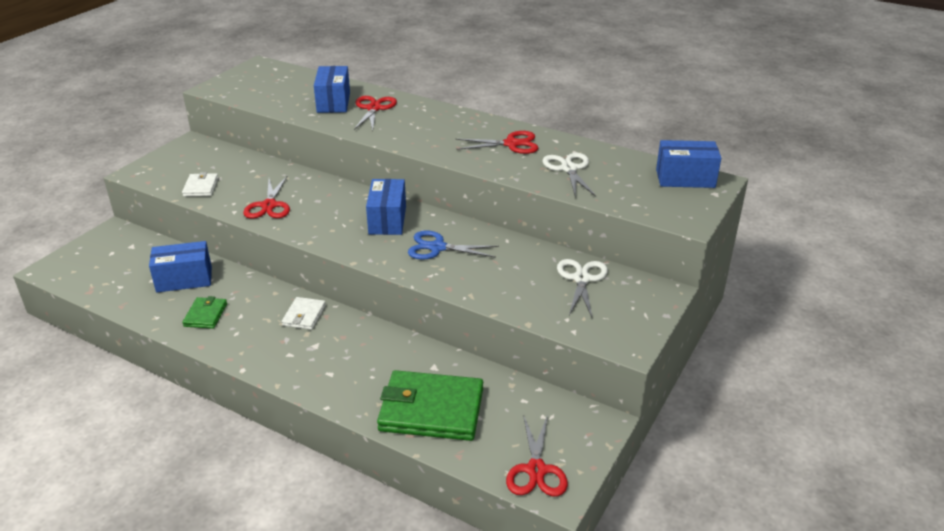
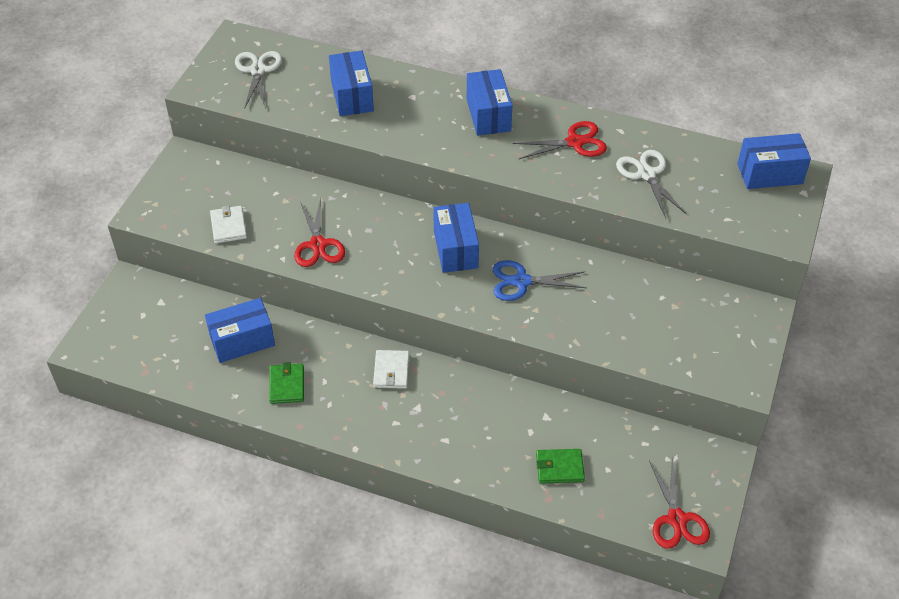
camera: 10 degrees left, 15 degrees up
red scissors [354,96,397,131] -> none
green wallet [377,370,483,441] -> green wallet [536,449,585,484], size x0.49
white scissors [557,259,608,319] -> white scissors moved to [235,51,282,109]
none -> blue box [467,69,512,136]

